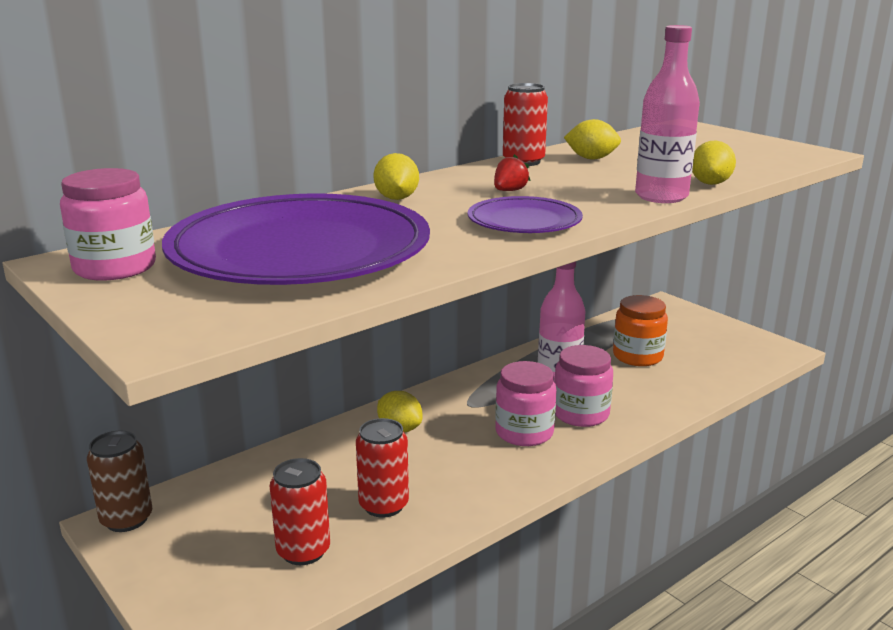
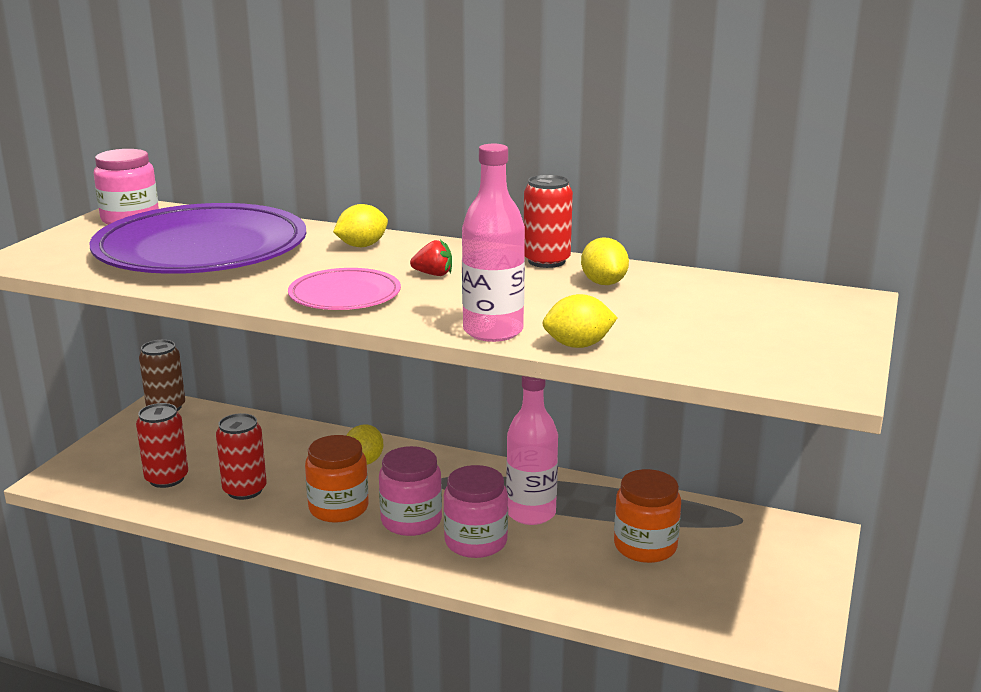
camera: 60 degrees right, 0 degrees up
purple plate [468,196,583,233] -> pink plate [288,268,401,310]
none -> orange jar [305,435,369,523]

